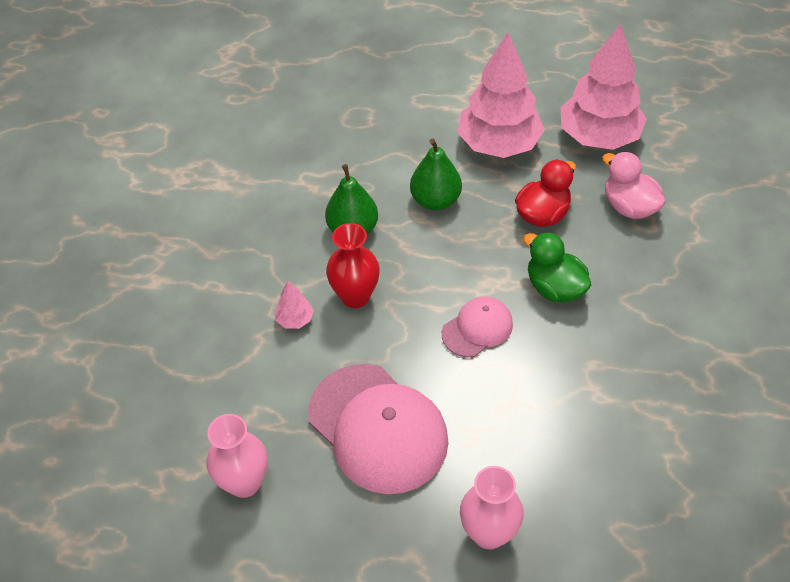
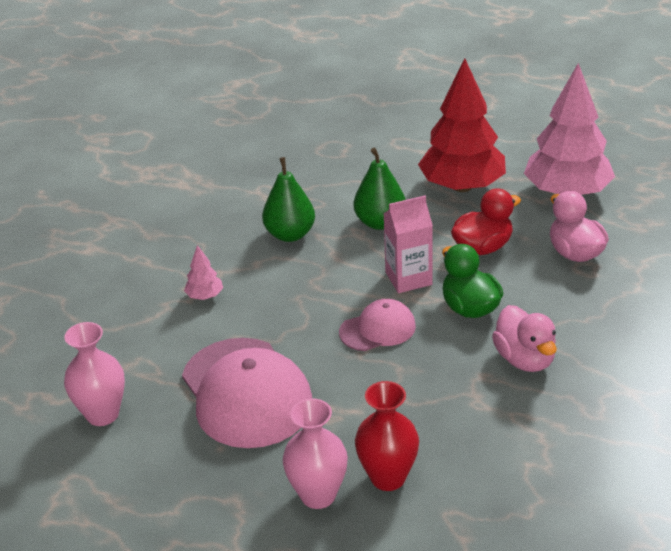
camera: 15 degrees right, 15 degrees down
red vase [326,223,380,308] -> red vase moved to [355,381,419,491]
pink tree [457,33,545,158] -> red tree [418,58,506,192]
none -> pink carton [384,196,433,293]
none -> pink duck [492,305,557,372]

